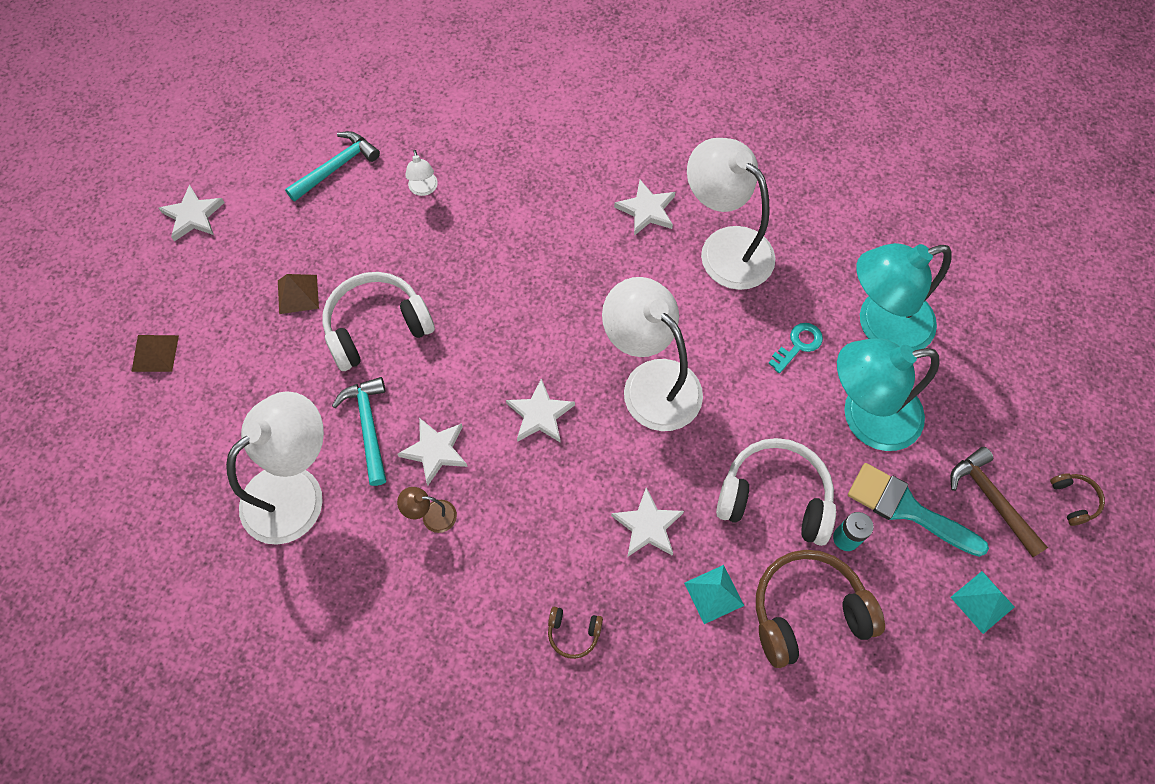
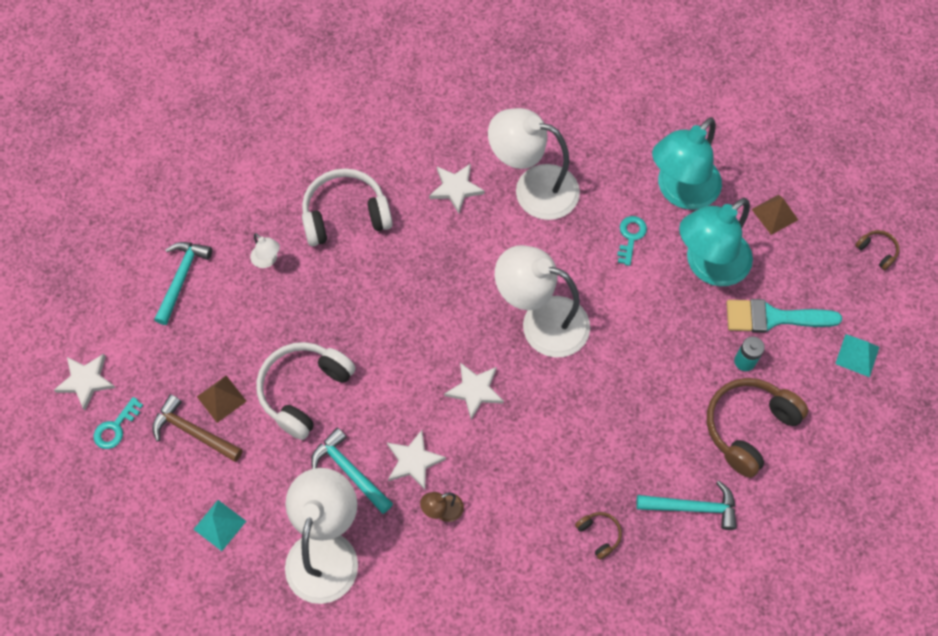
camera: 30 degrees left, 0 degrees up
brown pyramid [131,335,179,372] -> brown pyramid moved to [751,195,798,235]
brown headphones [548,607,603,659] -> brown headphones turned 105 degrees counterclockwise [575,512,622,560]
white star [611,487,684,557] -> none
turquoise pyramid [684,565,744,624] -> turquoise pyramid moved to [193,500,246,551]
white headphones [716,438,836,546] -> white headphones moved to [302,168,393,246]
brown hammer [950,447,1048,557] -> brown hammer moved to [152,394,243,462]
none -> turquoise key [94,397,143,449]
none -> turquoise hammer [636,481,737,530]

